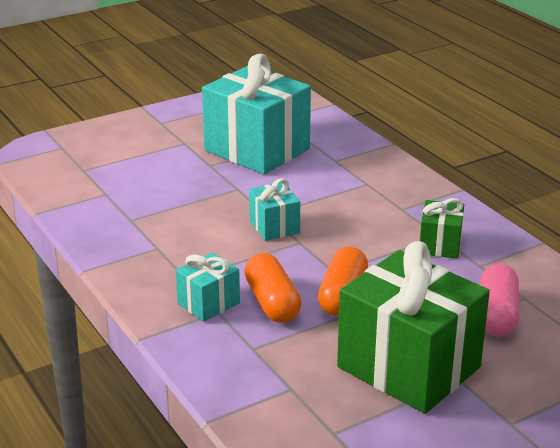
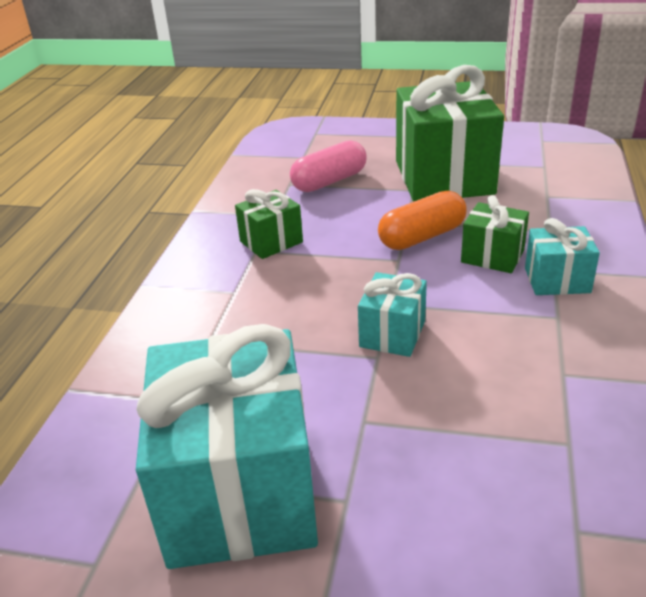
camera: 135 degrees left, 5 degrees up
orange capsule [245,253,302,323] -> green gift [461,195,529,273]

